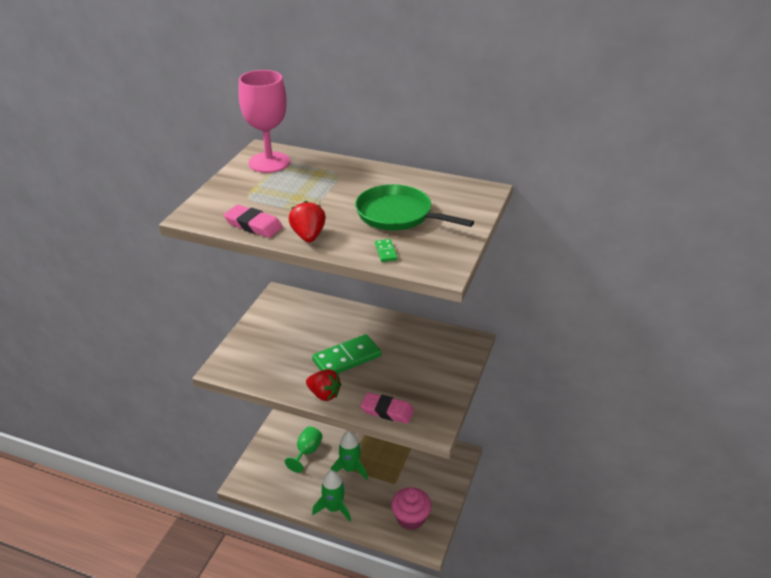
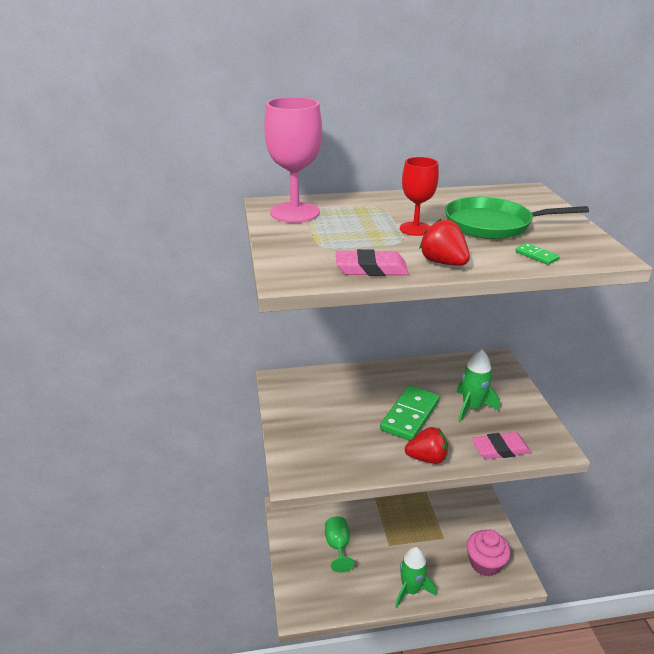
camera: 30 degrees left, 5 degrees down
green rocket [331,431,368,480] -> green rocket moved to [457,349,500,423]
none -> red goblet [400,157,439,236]

